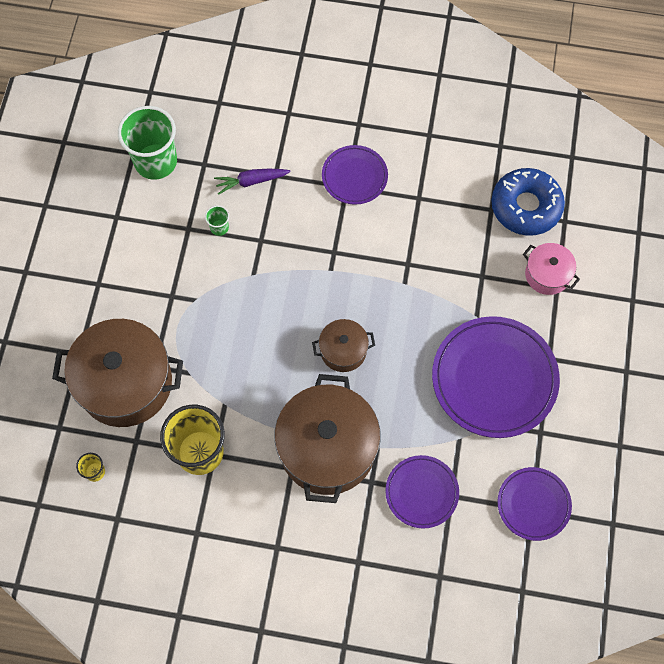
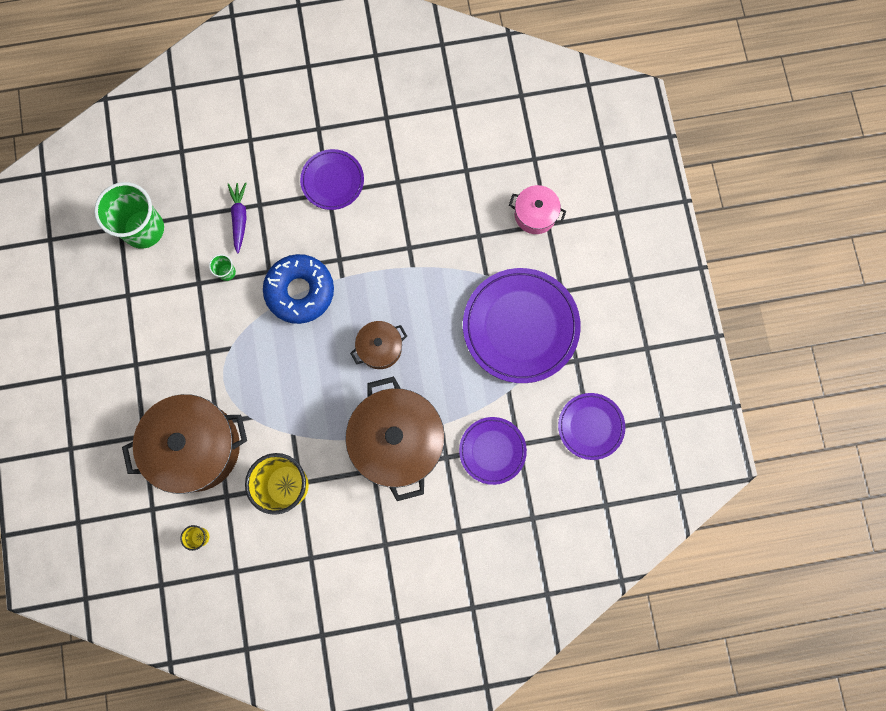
camera: 20 degrees left, 10 degrees up
purple carrot [214,169,290,195] -> purple carrot turned 120 degrees clockwise [228,182,247,253]
blue donut [491,168,565,236] -> blue donut moved to [263,254,334,324]

